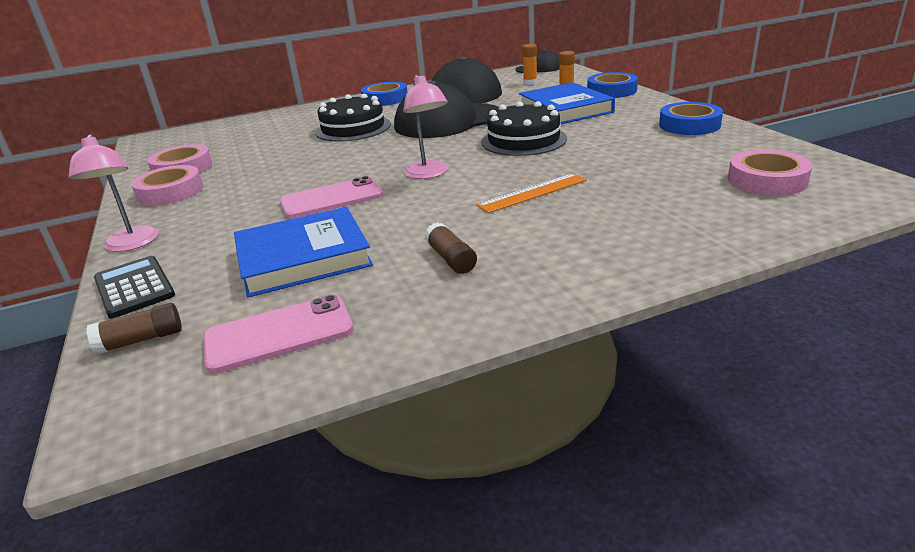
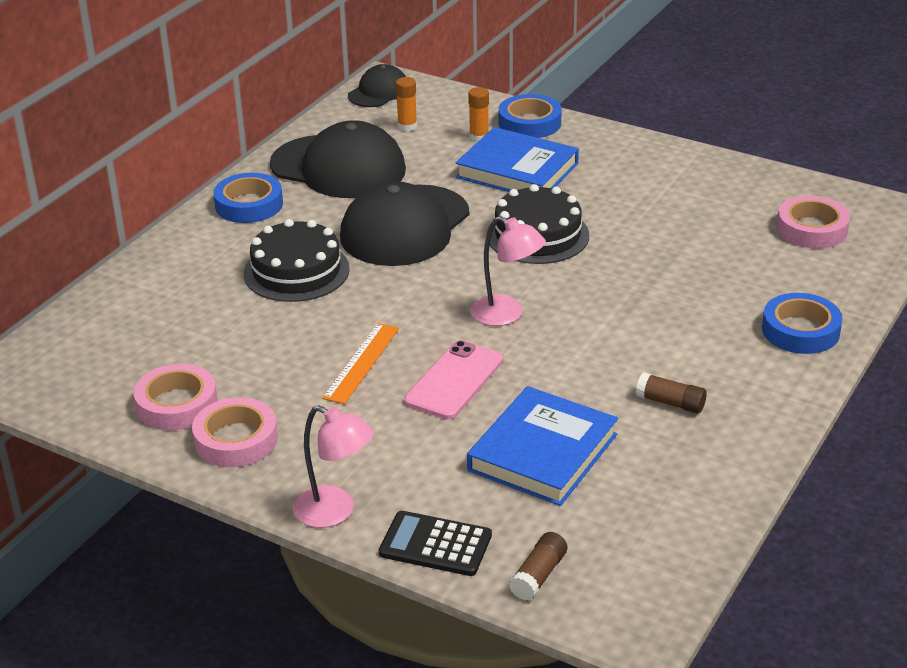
camera: 40 degrees left, 5 degrees up
pink phone [203,295,353,373] -> none
orange ruler [476,173,587,213] -> orange ruler moved to [322,323,399,404]
blue tape [659,102,723,135] -> blue tape moved to [762,293,843,354]

